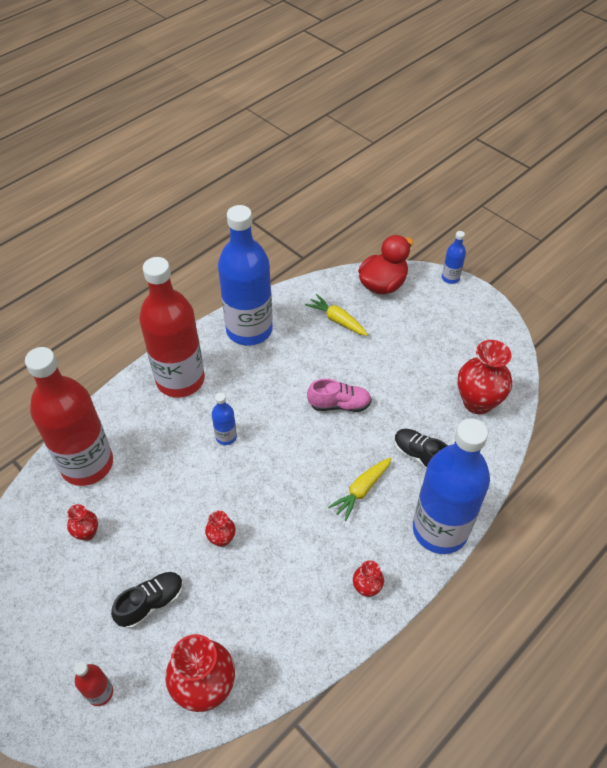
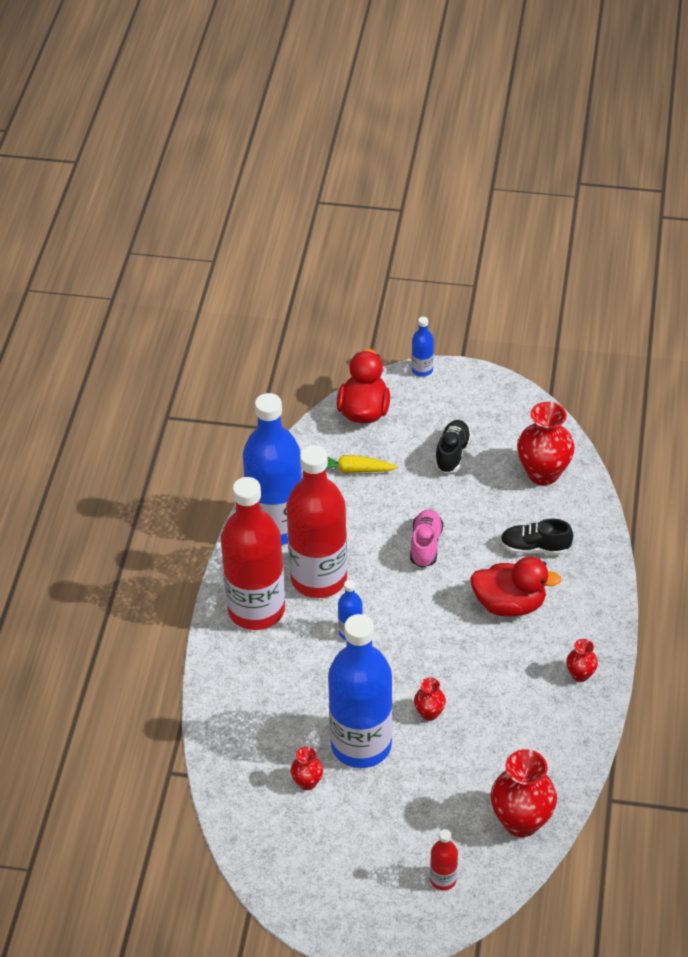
camera: 35 degrees left, 5 degrees down
red bottle [25,347,113,486] -> red bottle moved to [286,445,348,598]
black shoe [111,572,183,629] -> black shoe moved to [435,420,471,473]
pink shoe [307,379,372,412] -> pink shoe turned 45 degrees counterclockwise [410,509,443,568]
yellow carrot [328,457,392,521] -> red duck [470,557,562,617]
blue bottle [413,418,490,554] -> blue bottle moved to [328,614,392,768]

